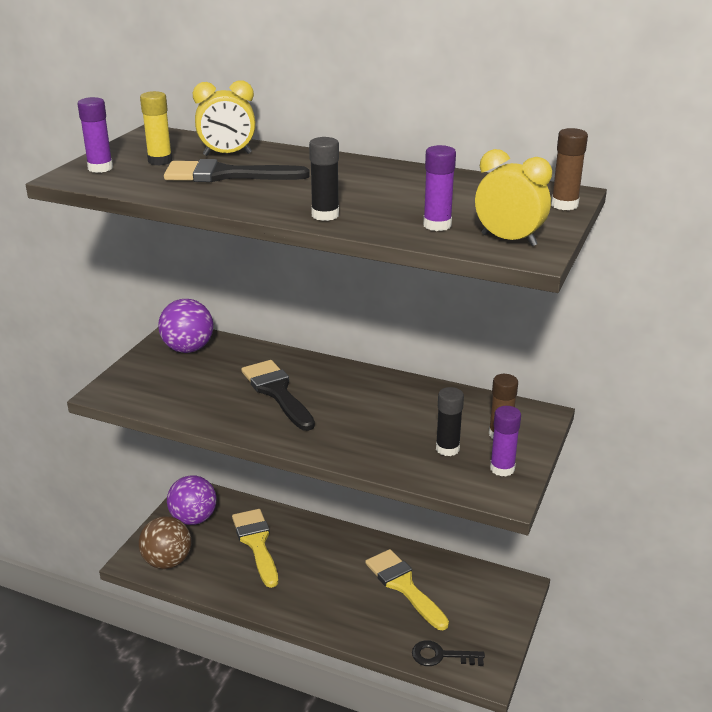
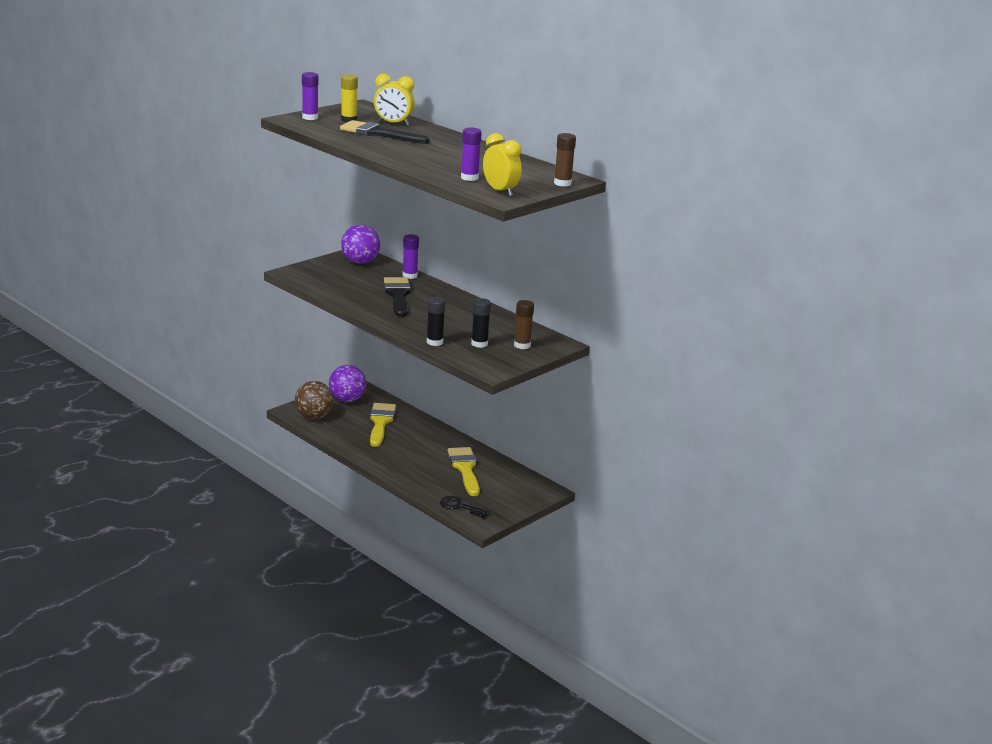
camera: 20 degrees right, 5 degrees down
black glue stick [309,137,339,221] -> black glue stick moved to [427,297,445,346]
purple glue stick [490,406,521,476] -> purple glue stick moved to [402,234,419,279]

